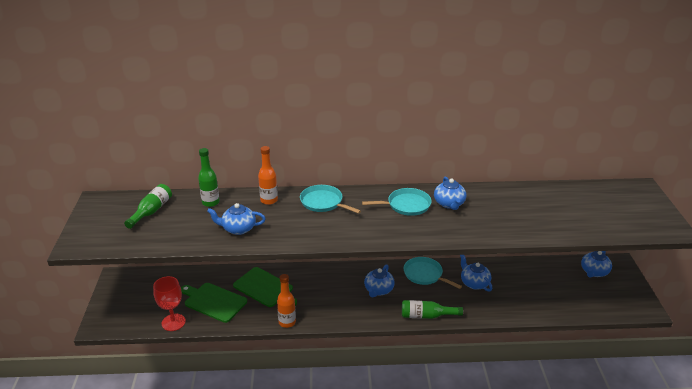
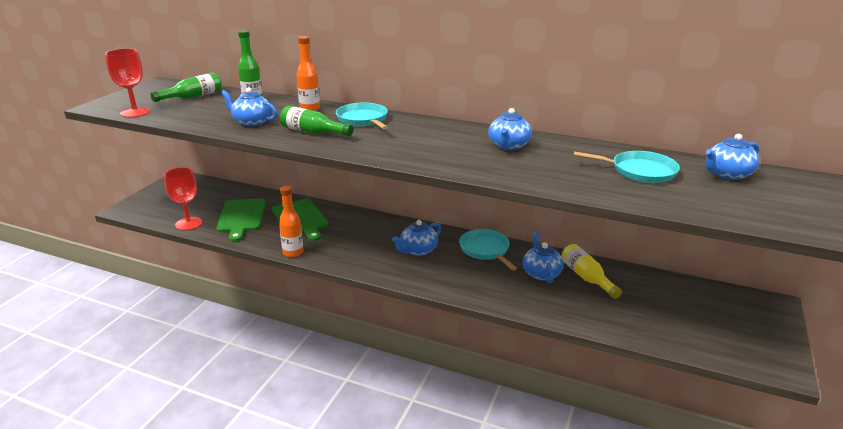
camera: 25 degrees right, 5 degrees down
green cutting board [181,283,247,323] -> green cutting board turned 150 degrees counterclockwise [216,198,266,242]
turquoise pan [362,188,432,216] -> turquoise pan moved to [573,151,680,183]
green bottle [402,300,463,319] -> green bottle moved to [280,106,353,136]
blue teapot [581,251,612,278] -> blue teapot moved to [705,134,759,180]
none -> red goblet [105,48,150,118]
none -> yellow bottle [561,244,622,299]

